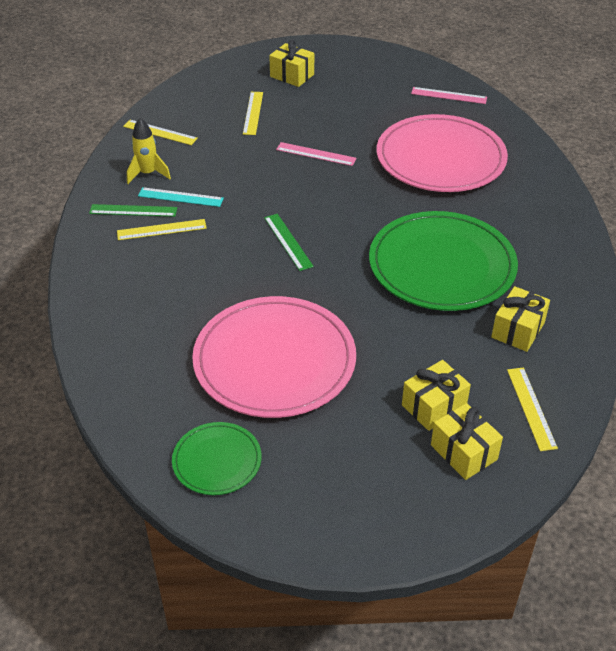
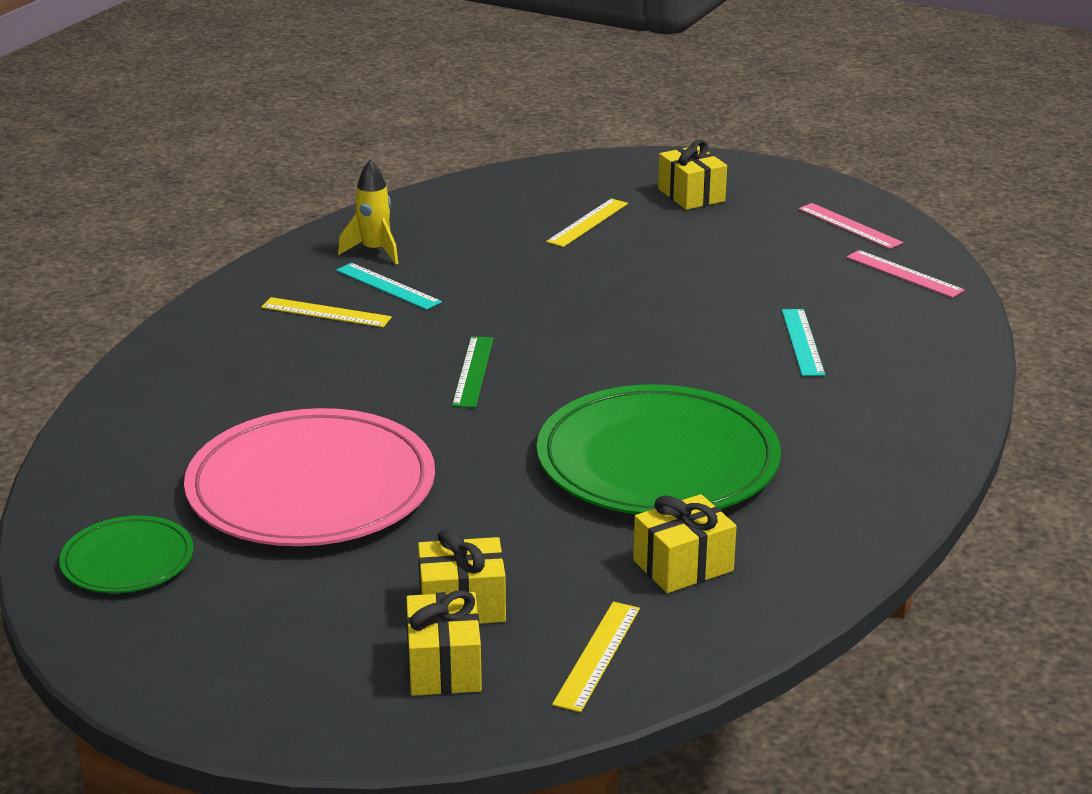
camera: 30 degrees right, 15 degrees down
green ruler [89,204,177,217] -> none
yellow ruler [123,120,198,145] -> none
pink ruler [276,142,357,166] -> pink ruler moved to [798,203,903,249]
pink plate [377,114,508,192] -> turquoise ruler [782,309,825,376]

